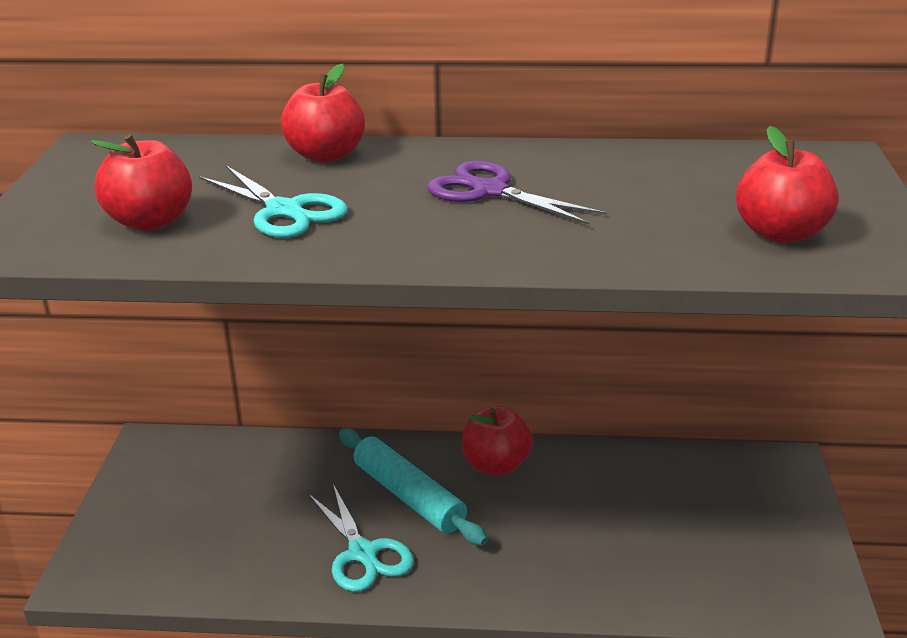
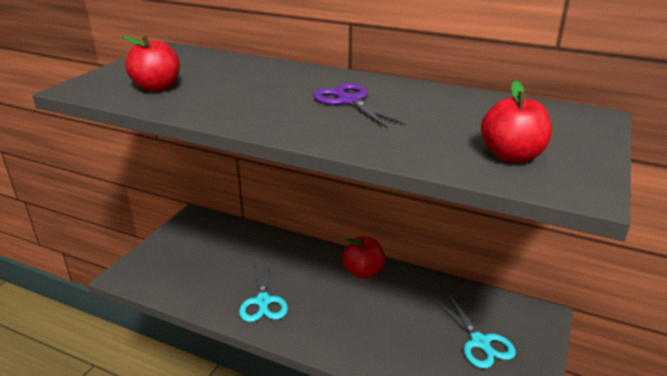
camera: 20 degrees right, 0 degrees up
turquoise scissors [199,166,348,238] -> turquoise scissors moved to [435,294,516,369]
red apple [281,63,365,163] -> none
turquoise rolling pin [339,428,488,546] -> none

